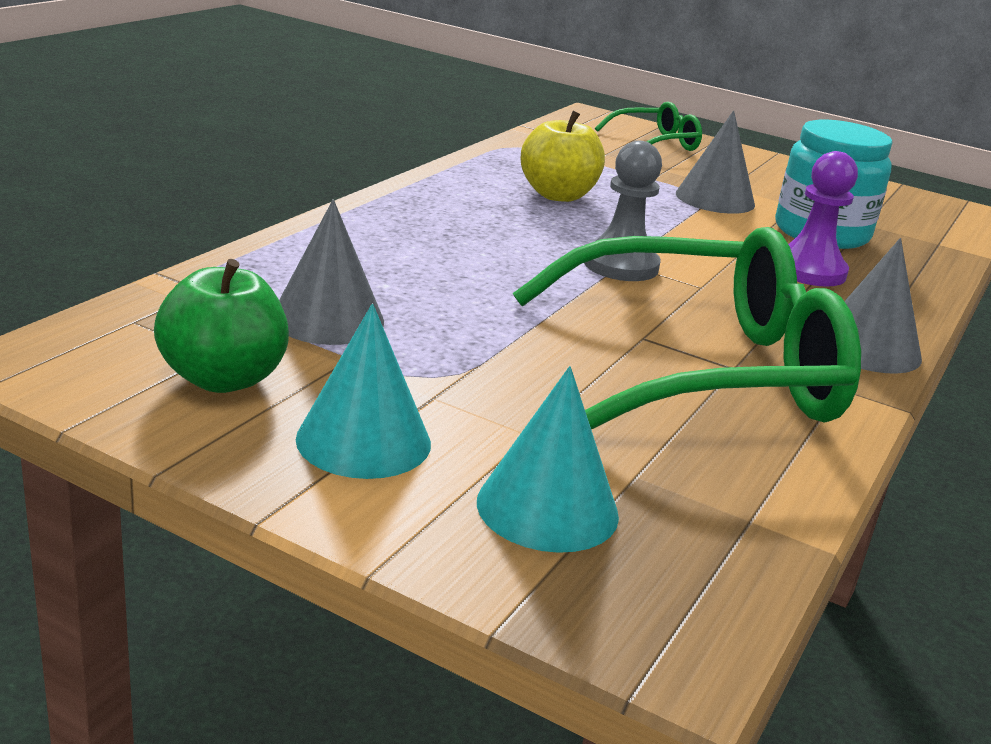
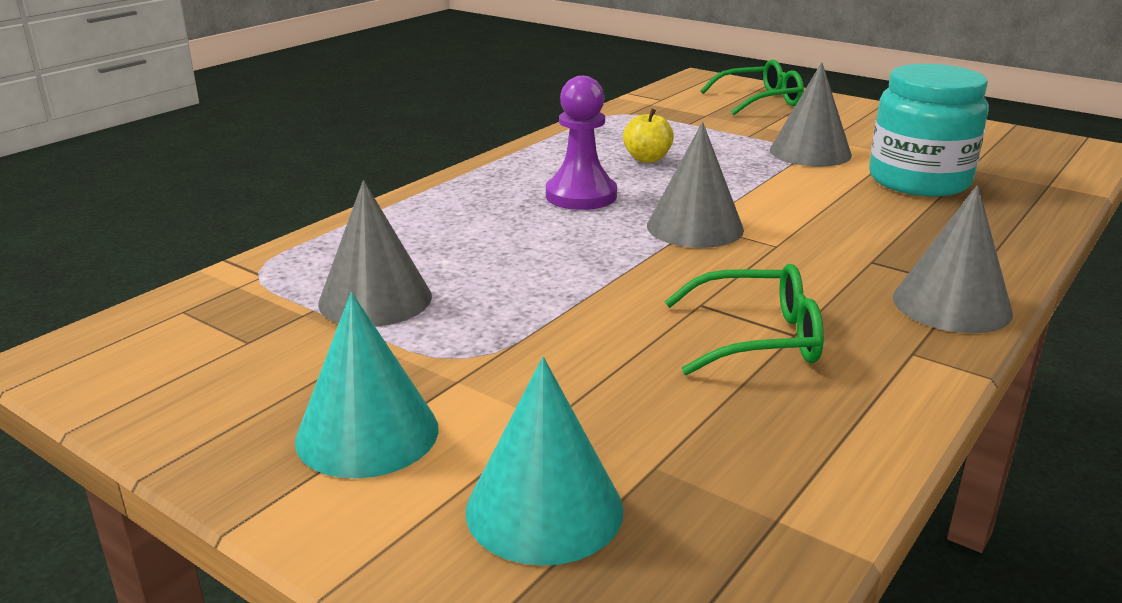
camera: 10 degrees right, 0 degrees up
green apple [154,259,289,393] -> none
green glasses [513,227,861,430] -> green glasses [664,264,824,375], size x0.46
yellow apple [520,111,605,202] -> yellow apple [623,109,674,163], size x0.61
grey pawn [584,141,662,281] -> grey cone [647,122,744,248]
purple pawn [788,151,858,287] -> purple pawn moved to [546,76,617,210]

